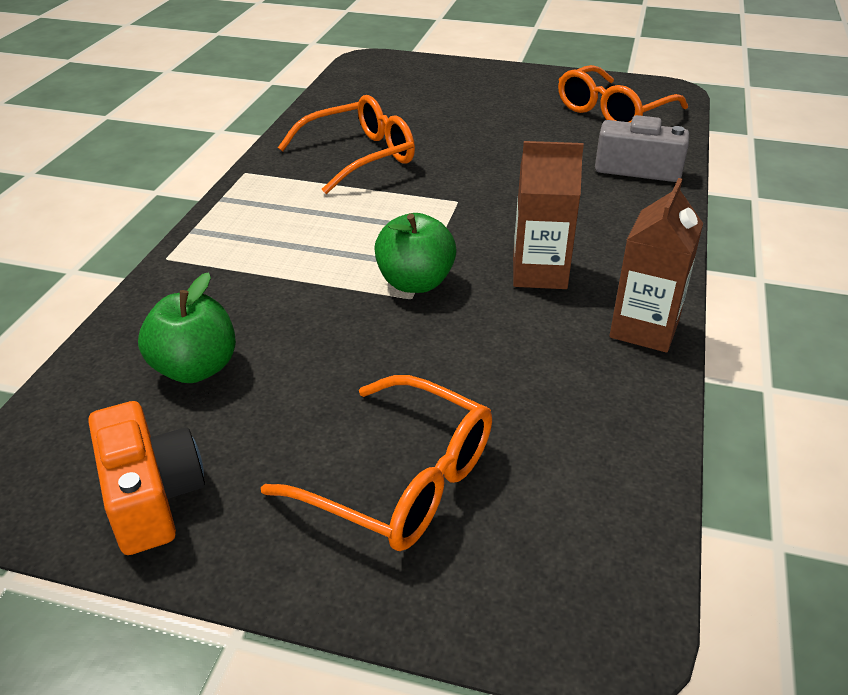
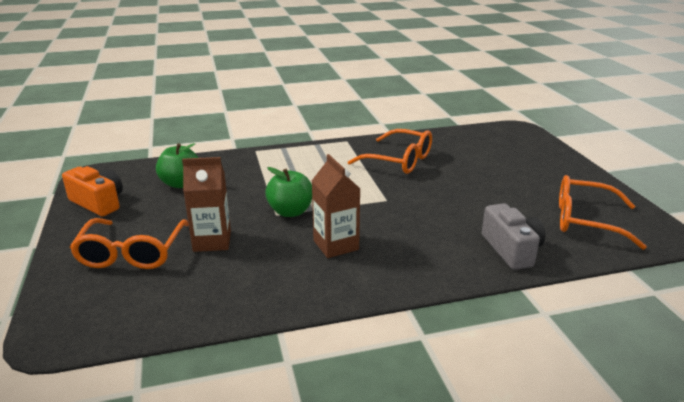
camera: 60 degrees right, 10 degrees down
orange camera [88,401,205,555] -> orange camera turned 90 degrees counterclockwise [62,166,123,216]
brown carton [609,178,703,353] -> brown carton moved to [182,157,231,252]

